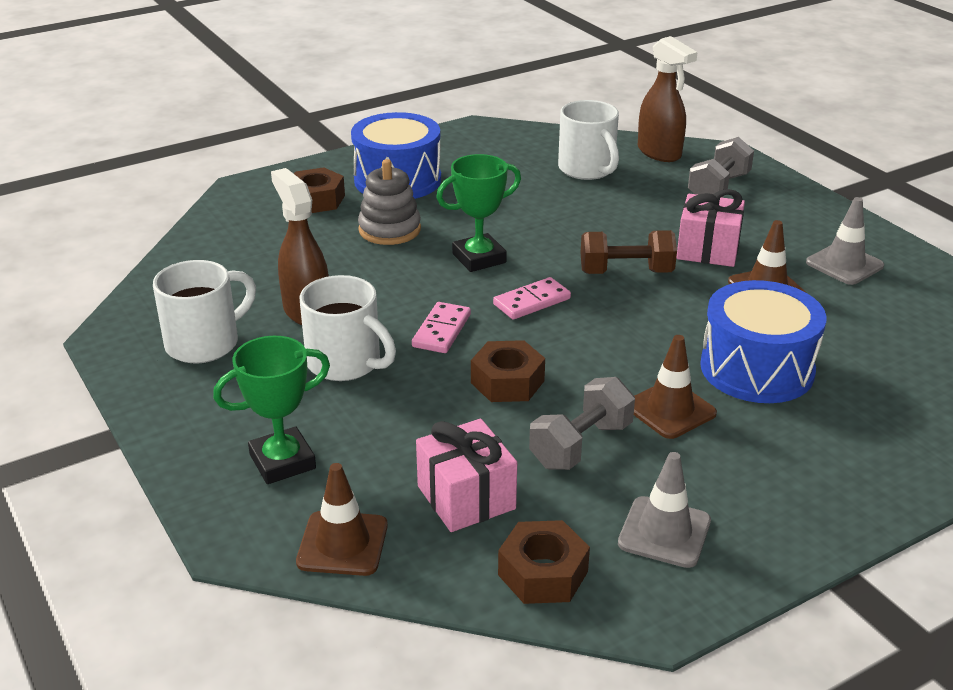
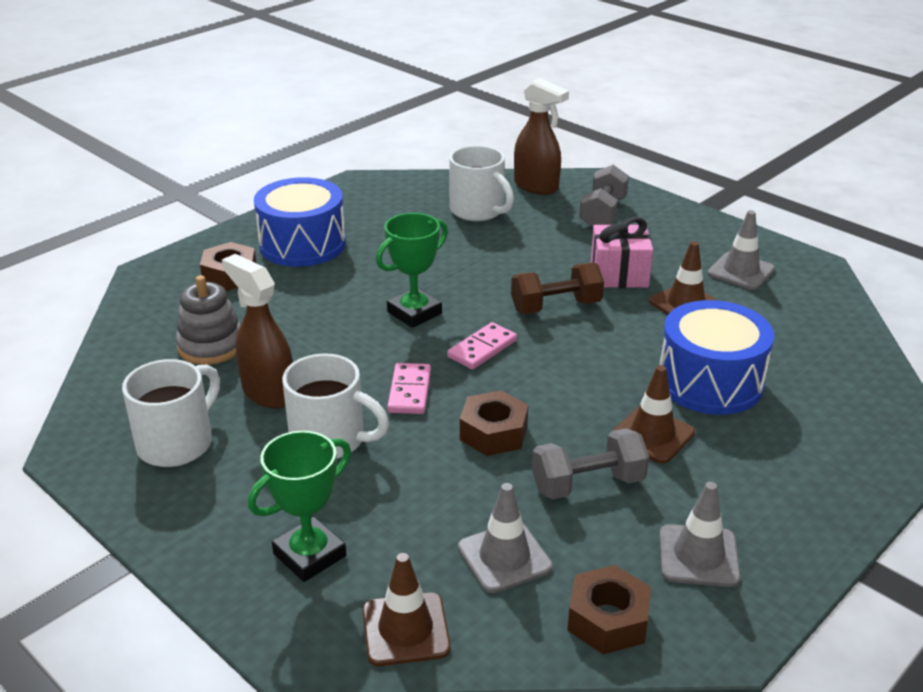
camera: 15 degrees left, 0 degrees up
grey stacking toy [358,159,421,245] -> grey stacking toy moved to [176,275,241,365]
pink gift [416,419,517,532] -> grey traffic cone [458,483,553,593]
grey dumbbell [529,377,635,470] -> grey dumbbell turned 45 degrees clockwise [532,428,649,500]

